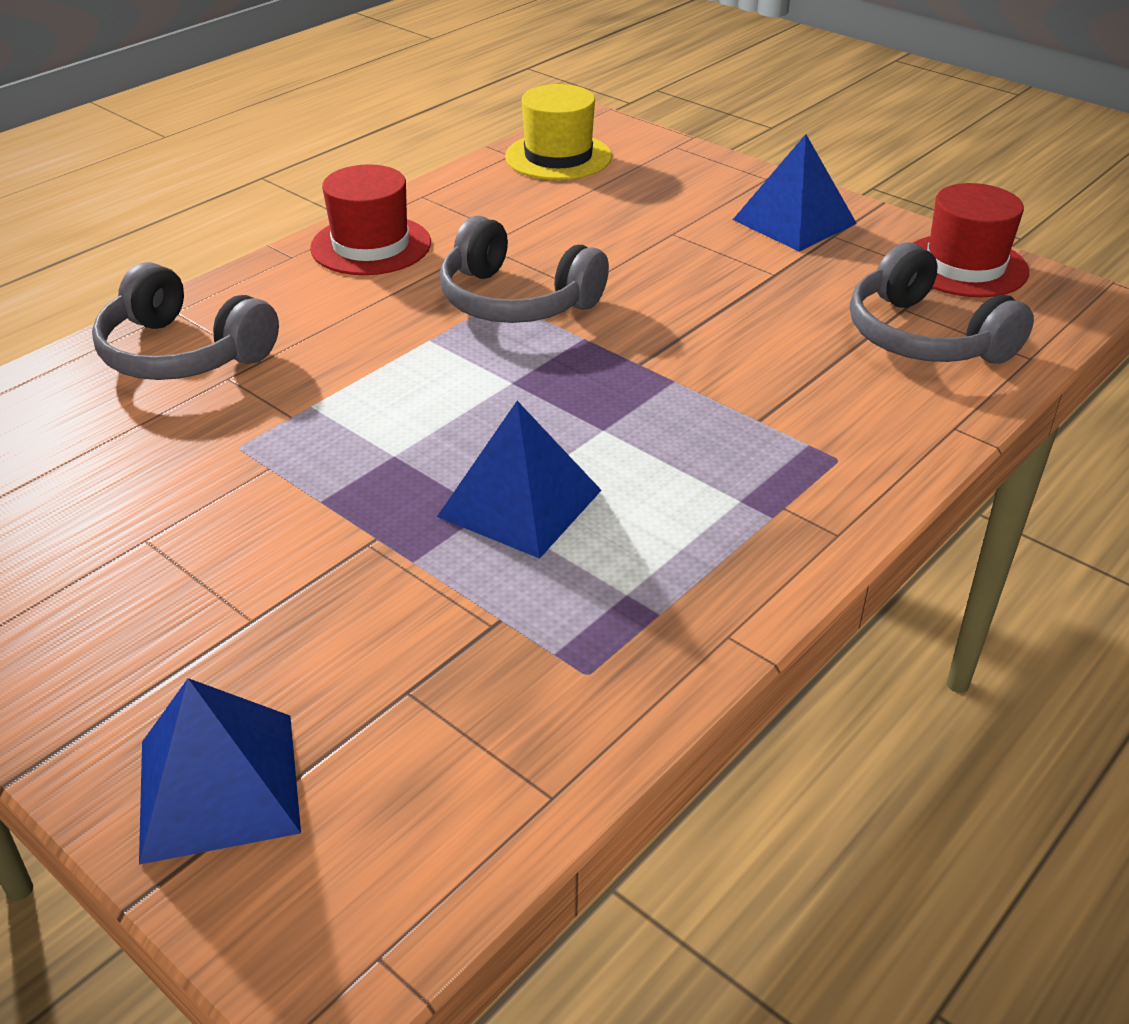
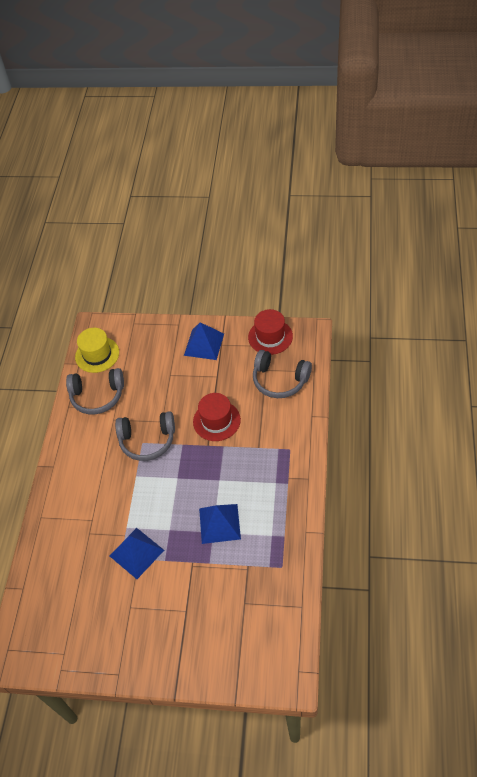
camera: 30 degrees left, 15 degrees up
grey headphones [92,262,279,380] -> grey headphones moved to [66,368,124,414]
blue pyramid [139,678,301,865] -> blue pyramid moved to [110,528,164,579]
red hat [310,164,431,275] -> red hat moved to [193,393,241,441]

